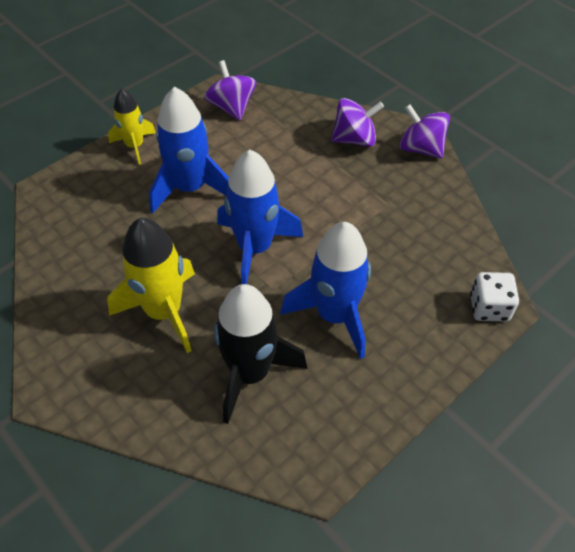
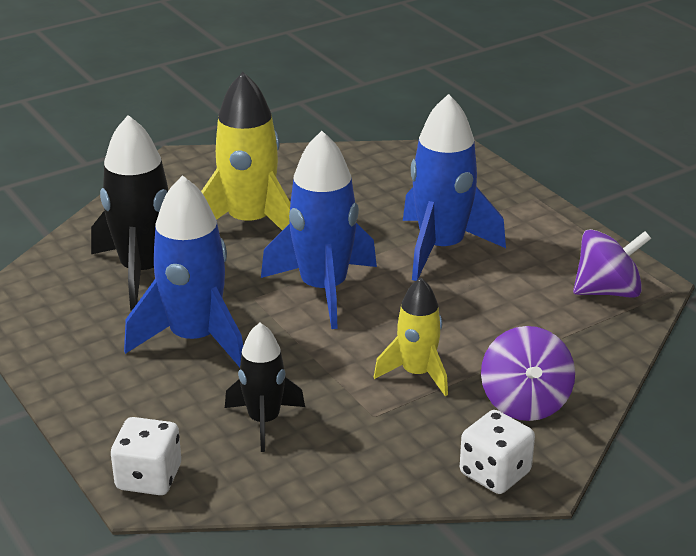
camera: 100 degrees right, 20 degrees down
yellow rocket [108,89,156,165] -> yellow rocket moved to [374,277,448,396]
purple spinning top [400,104,450,159] -> white dice [460,410,535,494]
none -> black rocket [225,323,305,452]

